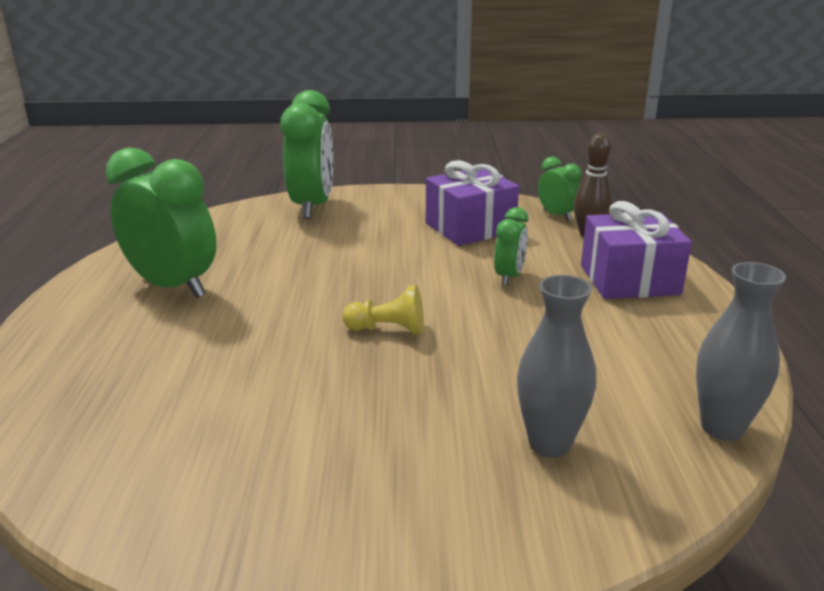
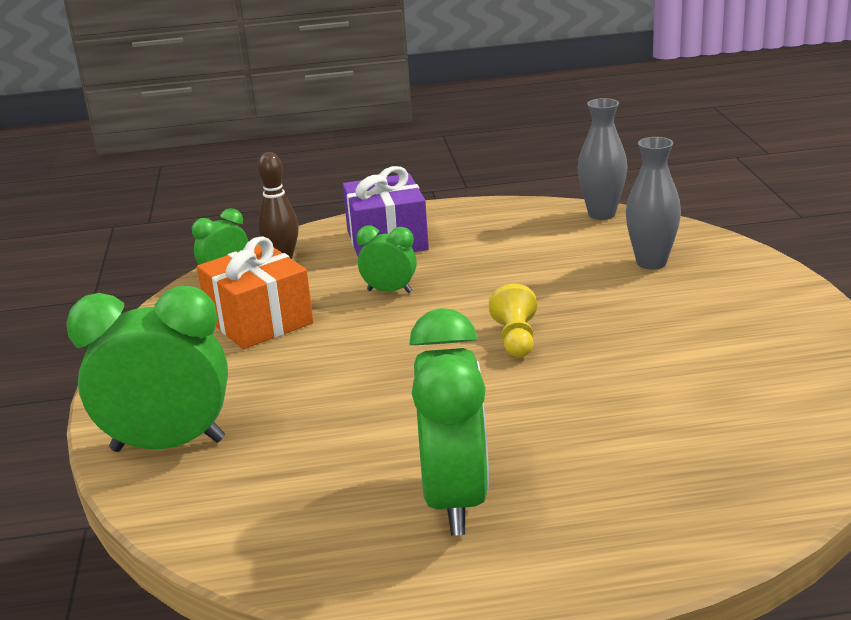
camera: 95 degrees left, 0 degrees up
green clock [105,148,217,298] -> green clock turned 150 degrees clockwise [409,308,489,536]
purple gift [426,160,519,246] -> orange gift [197,237,313,349]

